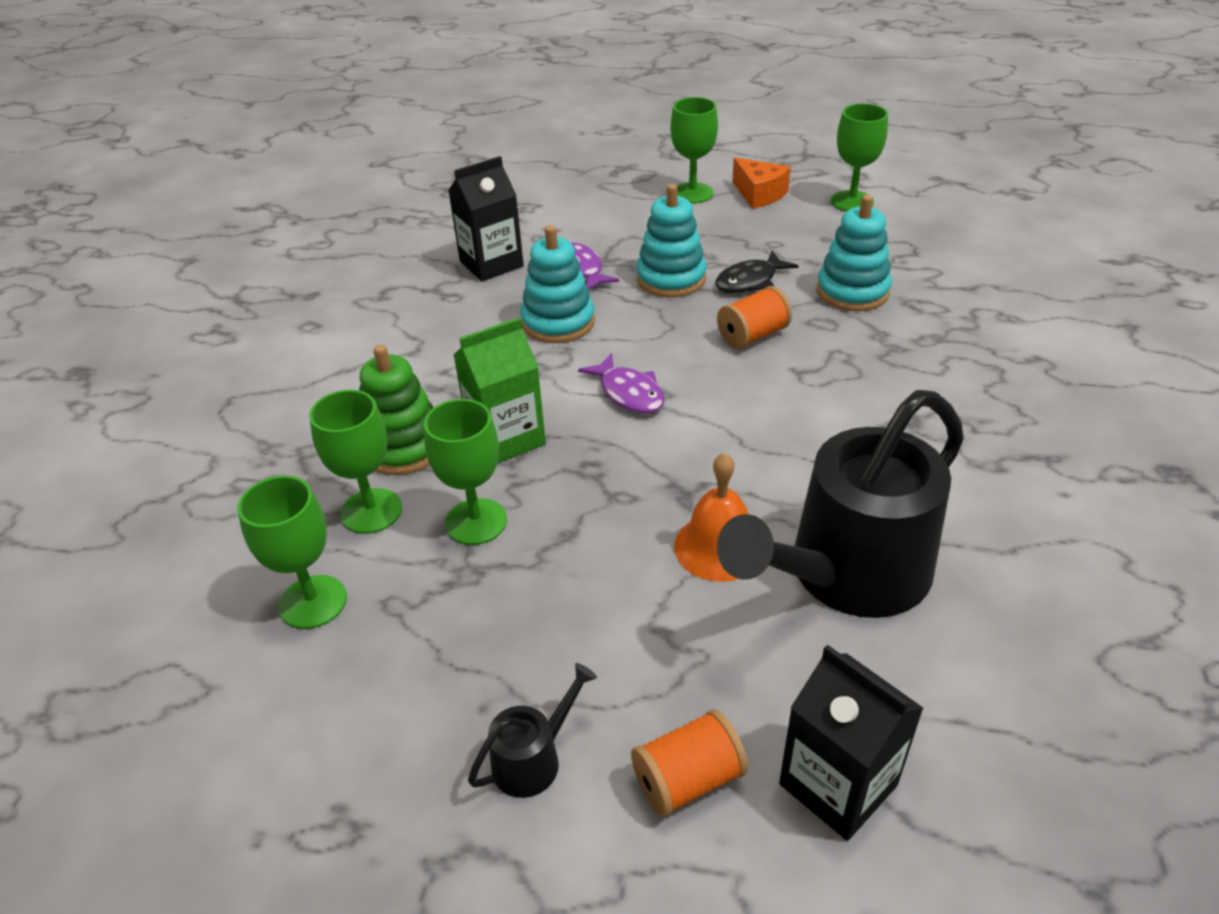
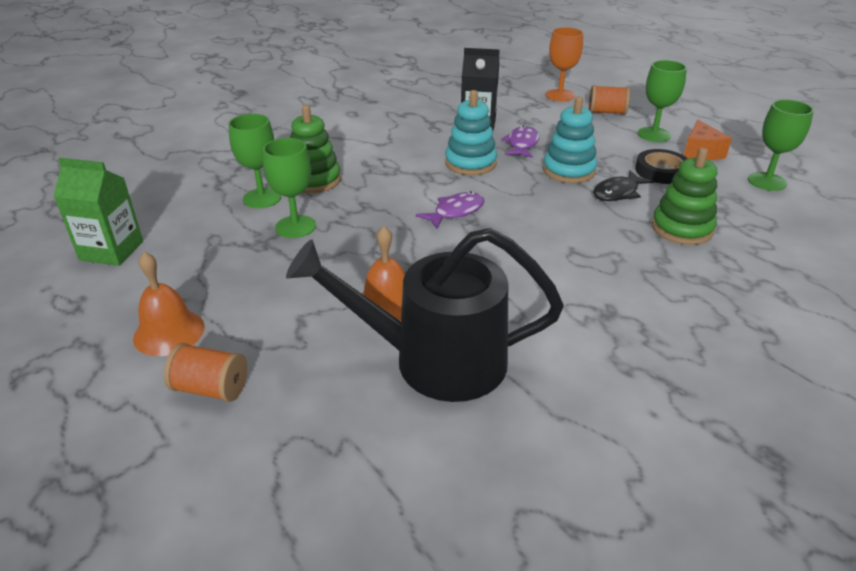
camera: 40 degrees right, 5 degrees down
green goblet [238,475,347,629] -> none
green carton [453,317,546,464] -> green carton moved to [53,158,143,266]
black watering can [468,663,597,798] -> orange bell [133,252,205,356]
purple fish [578,353,665,413] -> purple fish turned 135 degrees counterclockwise [416,191,484,229]
black fish [716,251,798,293] -> black fish turned 45 degrees counterclockwise [593,170,654,201]
orange spool [717,286,792,349] -> orange spool moved to [589,85,630,115]
black carton [779,645,924,841] -> none
turquoise stacking toy [817,195,892,311] -> green stacking toy [652,148,717,245]
none -> orange goblet [546,27,583,101]
none -> black tape [635,149,688,184]

